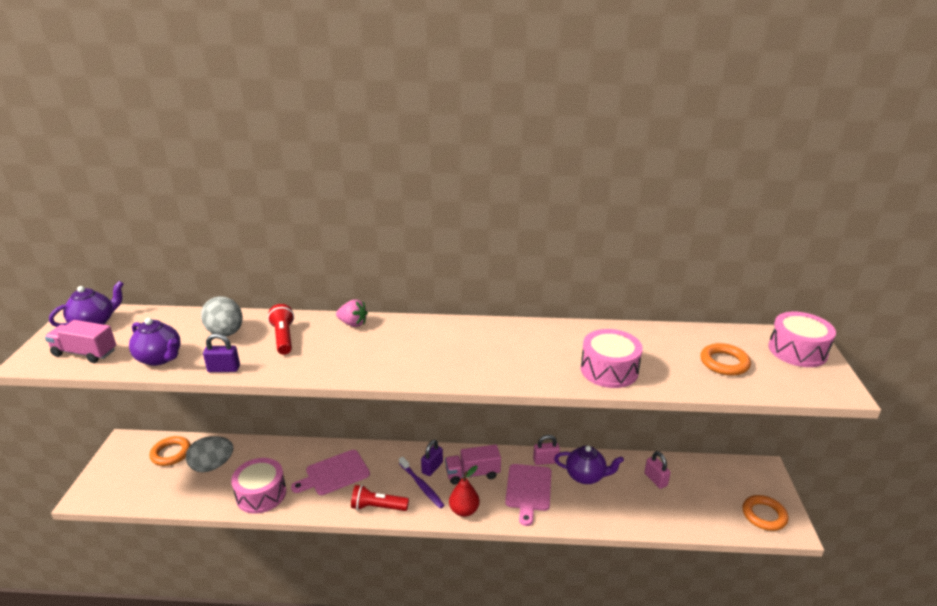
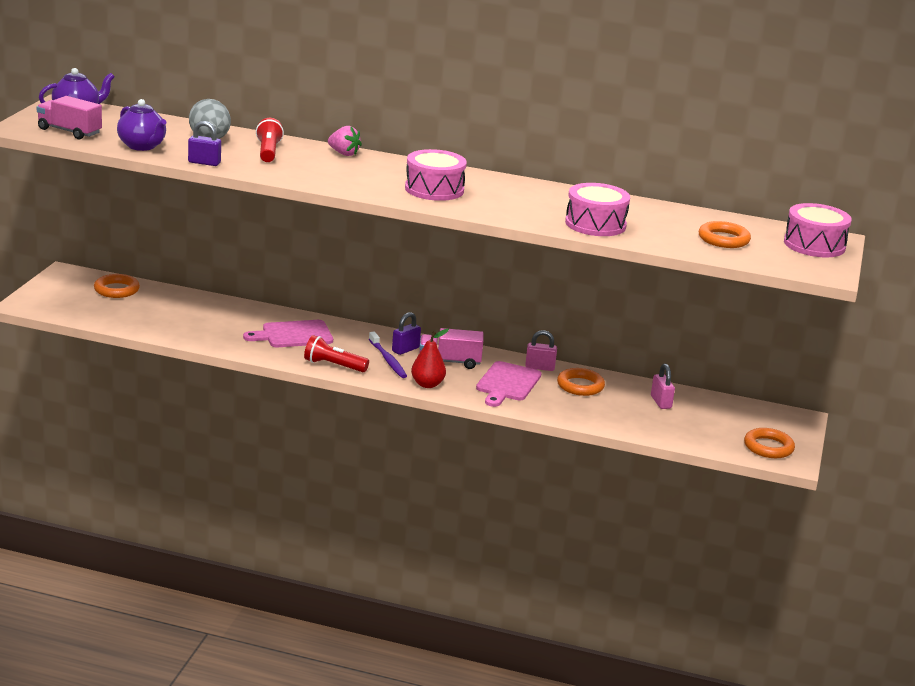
camera: 10 degrees right, 5 degrees down
grey egg [186,436,233,472] -> none
pink drum [231,458,286,514] -> pink drum moved to [405,149,467,201]
purple teapot [554,446,624,484] -> orange ring [557,368,605,396]

